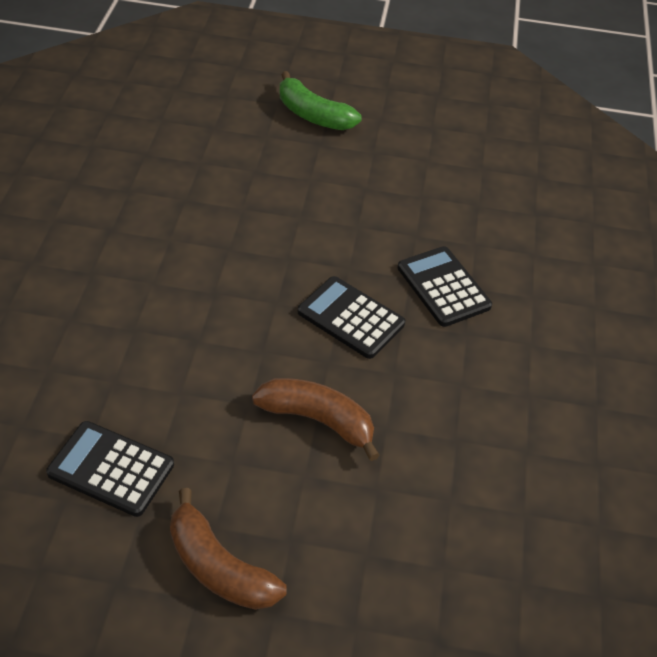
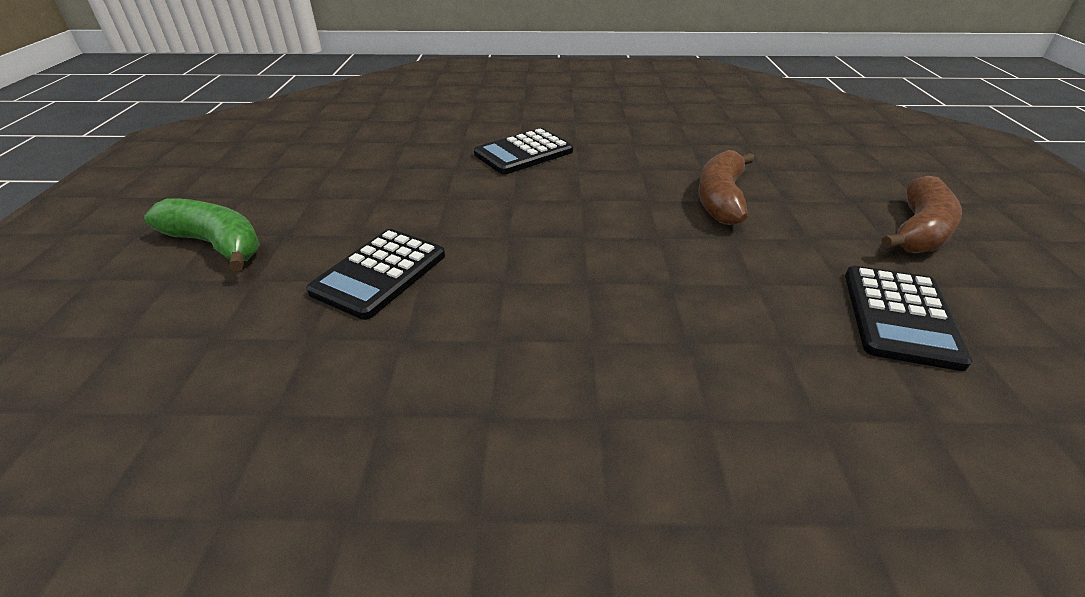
camera: 95 degrees left, 10 degrees down
green banana [280,71,362,130] -> green banana turned 90 degrees counterclockwise [144,198,260,272]
black calculator [298,276,405,359] -> black calculator moved to [306,229,445,320]

